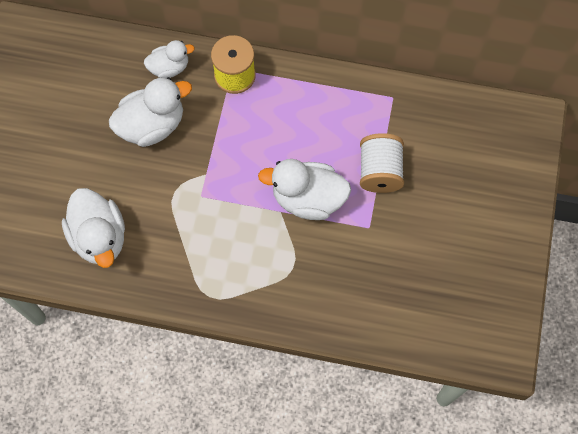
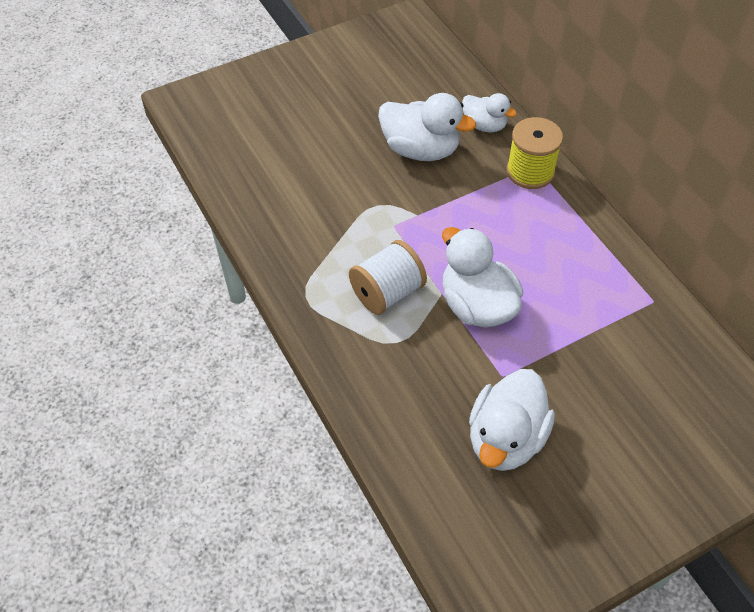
camera: 50 degrees right, 15 degrees down
white duck [62,188,125,268] -> white duck moved to [469,369,555,471]
white spool [360,133,404,193] -> white spool moved to [349,240,427,315]

